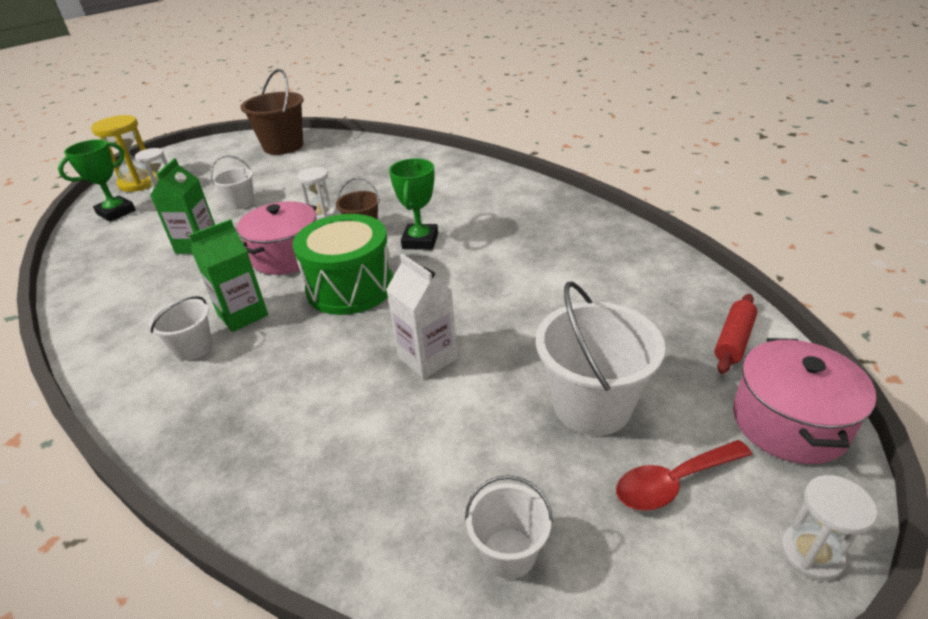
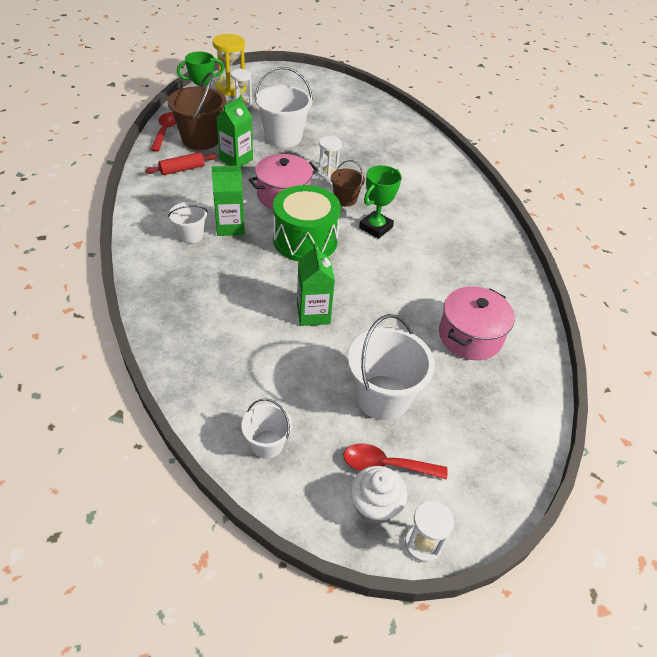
camera: 25 degrees right, 10 degrees up
white bucket [210,155,254,210] -> white bucket [255,67,313,148], size x1.80
brown bucket [240,69,304,155] -> brown bucket moved to [167,72,226,150]
white carton [386,254,458,379] -> green carton [297,243,335,326]
red rolling pin [714,294,757,374] -> red rolling pin moved to [145,152,217,175]
pink pot [733,338,876,464] -> pink pot moved to [439,286,515,360]
none -> red spoon [150,112,176,152]
none -> white cupcake [350,466,407,525]

